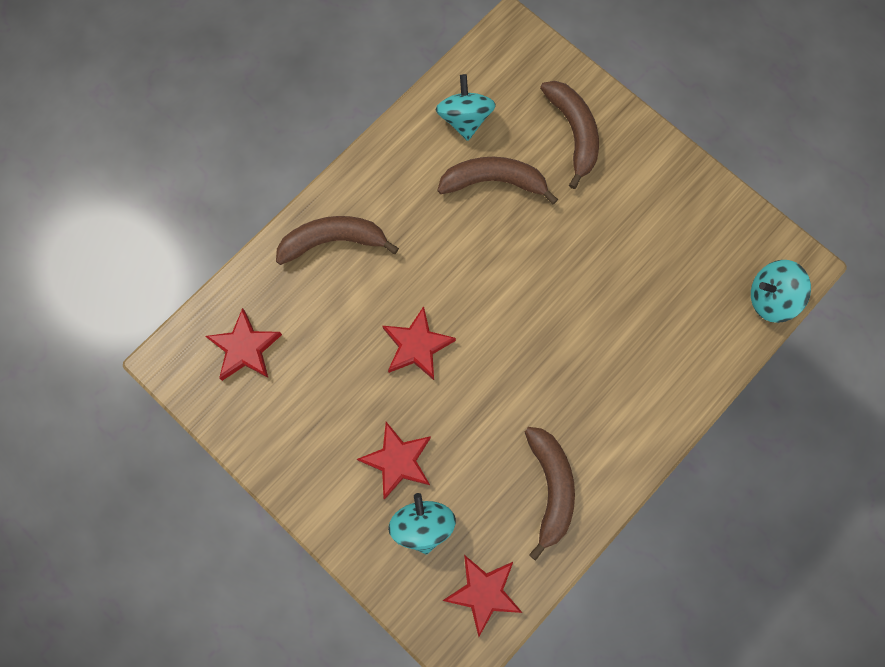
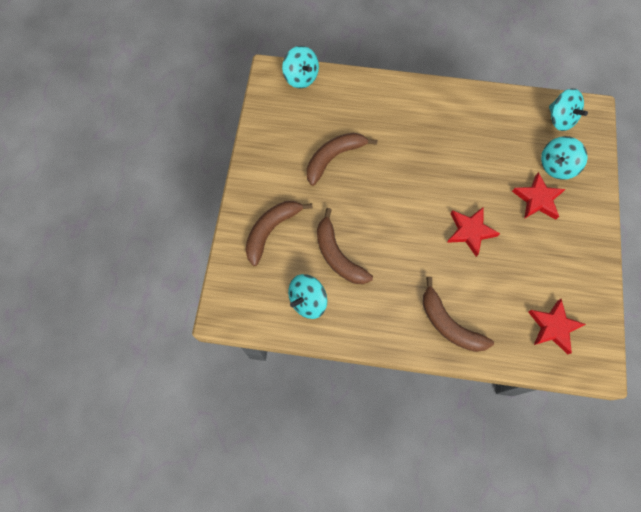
camera: 125 degrees left, 5 degrees down
red star [443,555,523,637] -> turquoise spinning top [549,88,588,131]
brown banana [525,427,575,561] -> brown banana moved to [307,132,377,186]

